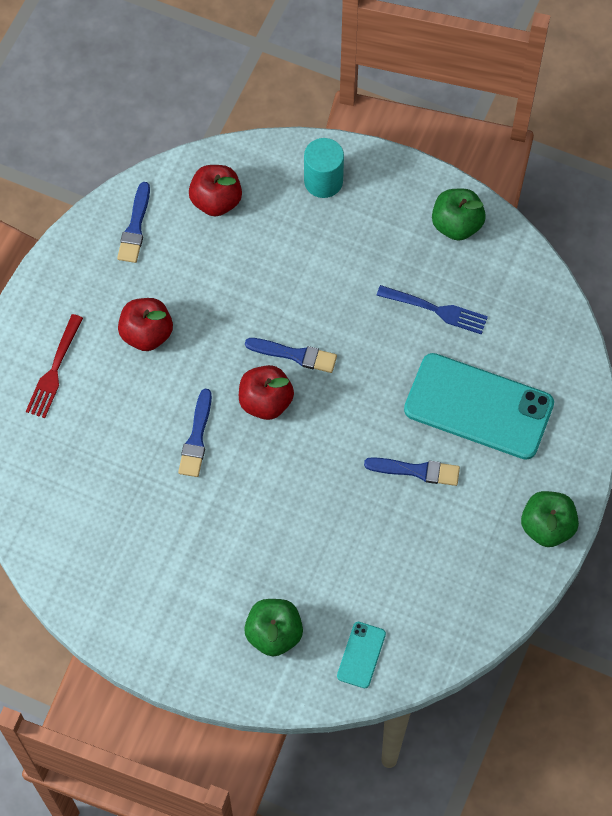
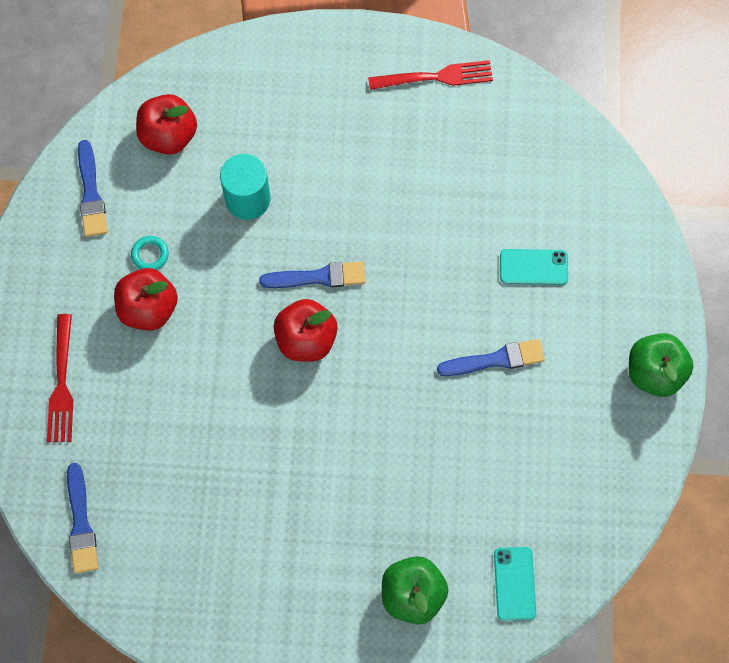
camera: 20 degrees left, 5 degrees up
blue brush [178,389,212,477] -> blue brush moved to [67,463,98,573]
turquoise cylinder [304,138,344,198] -> turquoise cylinder moved to [220,154,270,220]
blue fork [376,285,488,335] -> none
turquoise phone [404,353,554,460] -> turquoise phone [500,249,568,285], size x0.43
green apple [432,189,486,241] -> red fork [368,60,493,90]
none -> turquoise ring [131,236,169,270]

